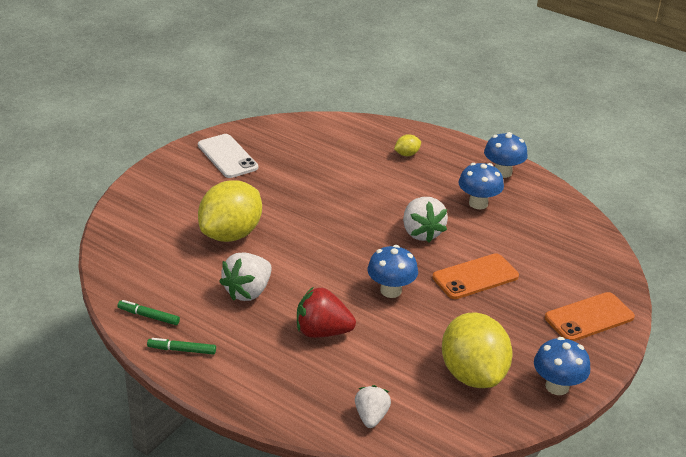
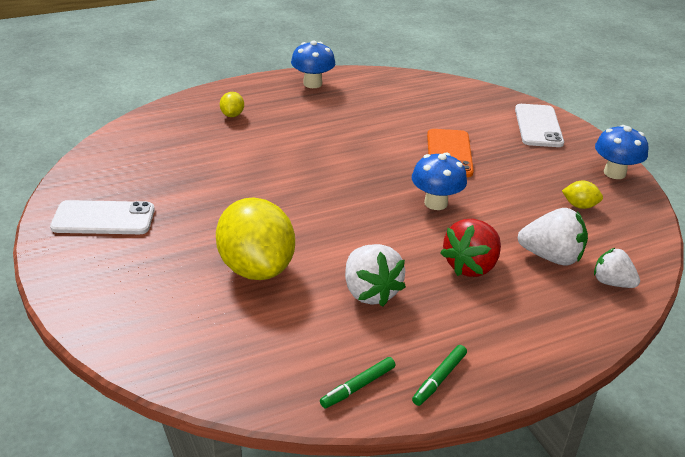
camera: 60 degrees left, 0 degrees up
white strawberry [403,197,448,243] -> white strawberry moved to [518,208,588,265]
yellow lemon [442,313,513,388] -> yellow lemon [562,181,603,209], size x0.42
blue mushroom [458,163,504,209] -> none
orange phone [545,292,635,341] -> white phone [515,104,564,147]

